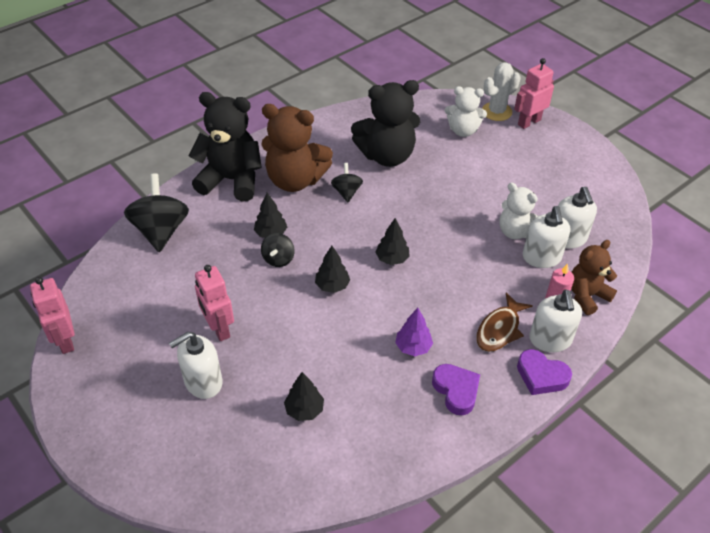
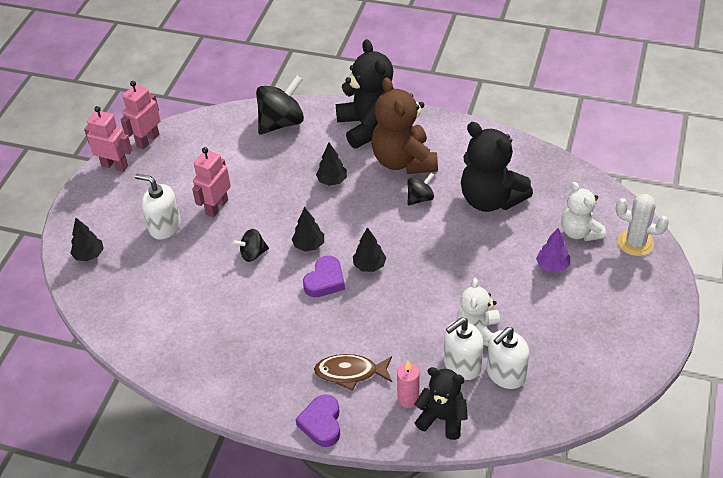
camera: 60 degrees right, 0 degrees up
black spinning top [261,233,295,267] -> black spinning top moved to [233,229,269,262]
black tree [284,372,324,421] -> black tree moved to [70,218,104,261]
purple tree [395,308,433,356] -> purple tree moved to [536,228,570,273]
purple heart [432,364,480,415] -> purple heart moved to [303,256,345,297]
pink robot [514,58,554,129] -> pink robot moved to [84,106,132,172]
white soap dispenser [529,289,582,352] -> none
brown teddy bear [571,240,617,315] -> black teddy bear [415,367,468,440]

